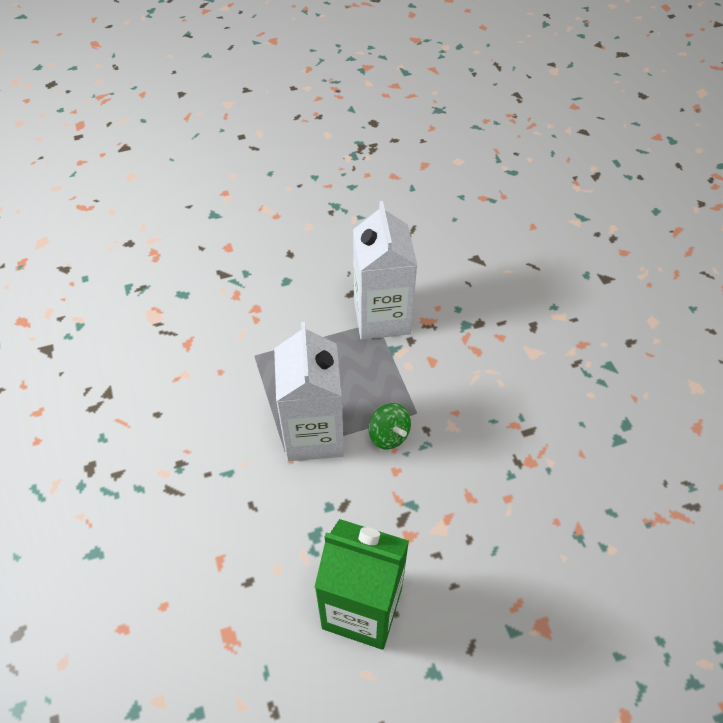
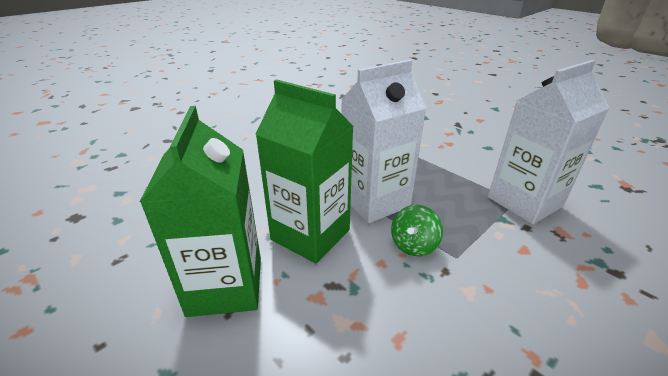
camera: 65 degrees right, 20 degrees down
none -> green carton [255,79,354,263]

